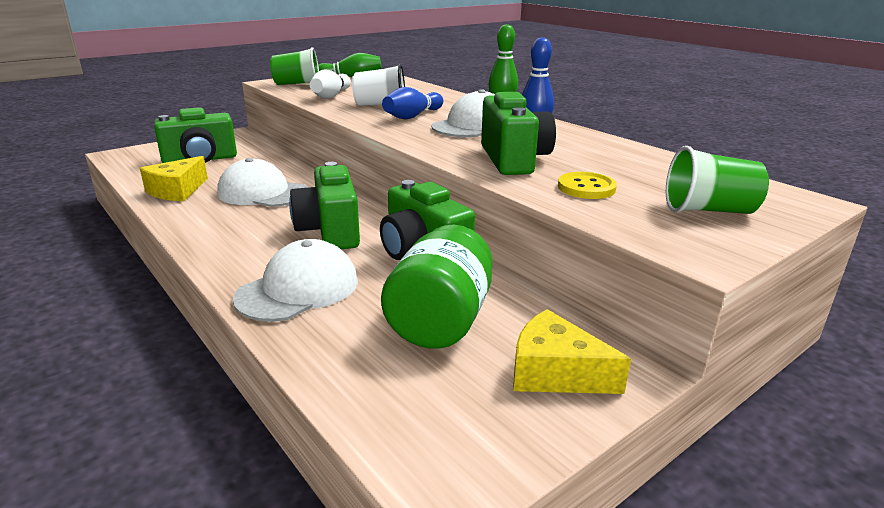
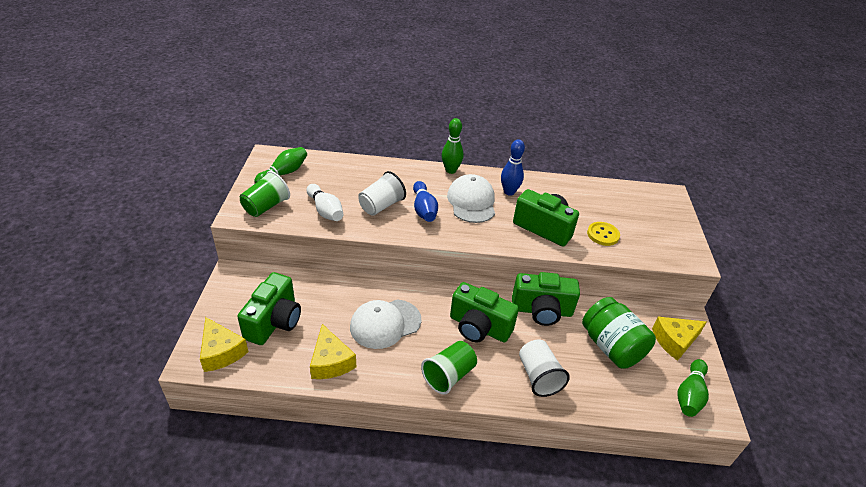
camera: 50 degrees left, 15 degrees up
white cap [233,239,358,322] -> white cup [519,340,570,397]
green cup [666,146,769,214] -> green cup moved to [421,341,477,395]
none -> yellow cheese [200,317,248,372]
none -> green bowling pin [677,359,709,417]

